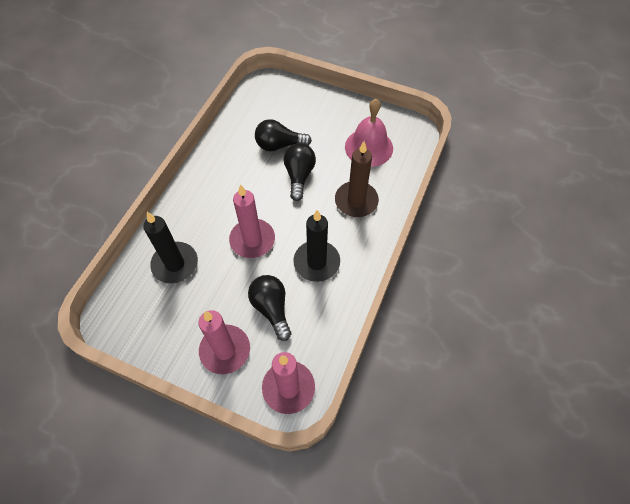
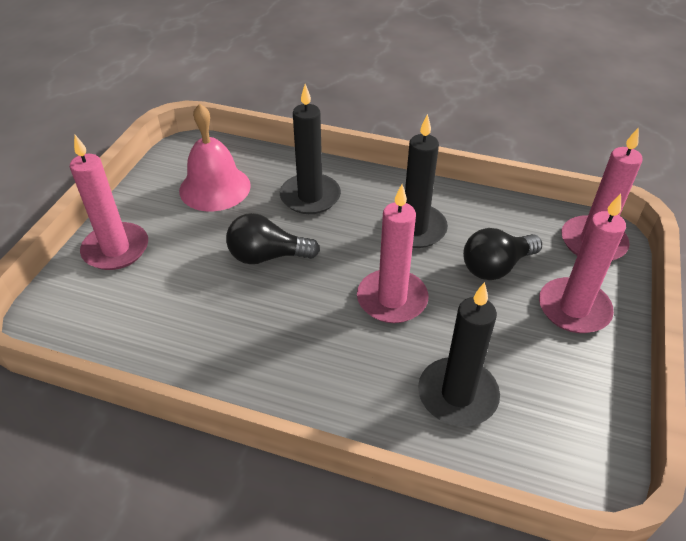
camera: 95 degrees left, 15 degrees down
black light bulb [255,119,312,152] -> none
brown candle [335,141,379,217] -> black candle [280,84,341,214]
none -> pink candle [70,135,148,270]

